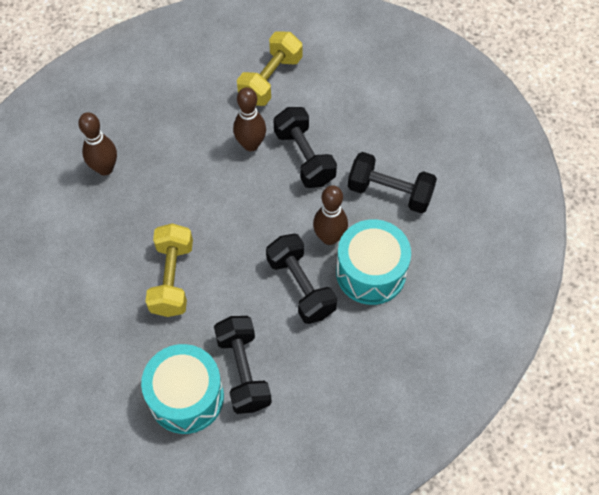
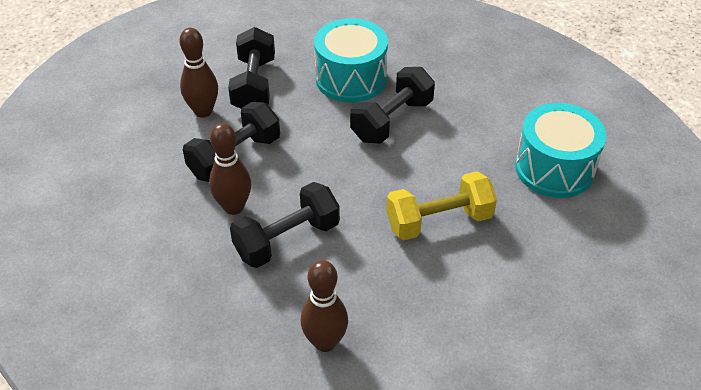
camera: 110 degrees left, 15 degrees down
black dumbbell [214,316,272,414] -> black dumbbell moved to [230,182,340,268]
yellow dumbbell [237,31,303,106] -> none
brown bowling pin [313,185,348,245] -> brown bowling pin moved to [180,28,218,118]

